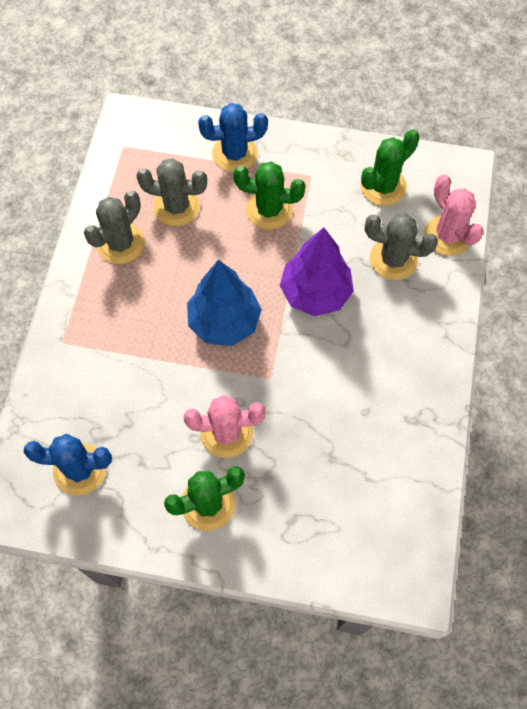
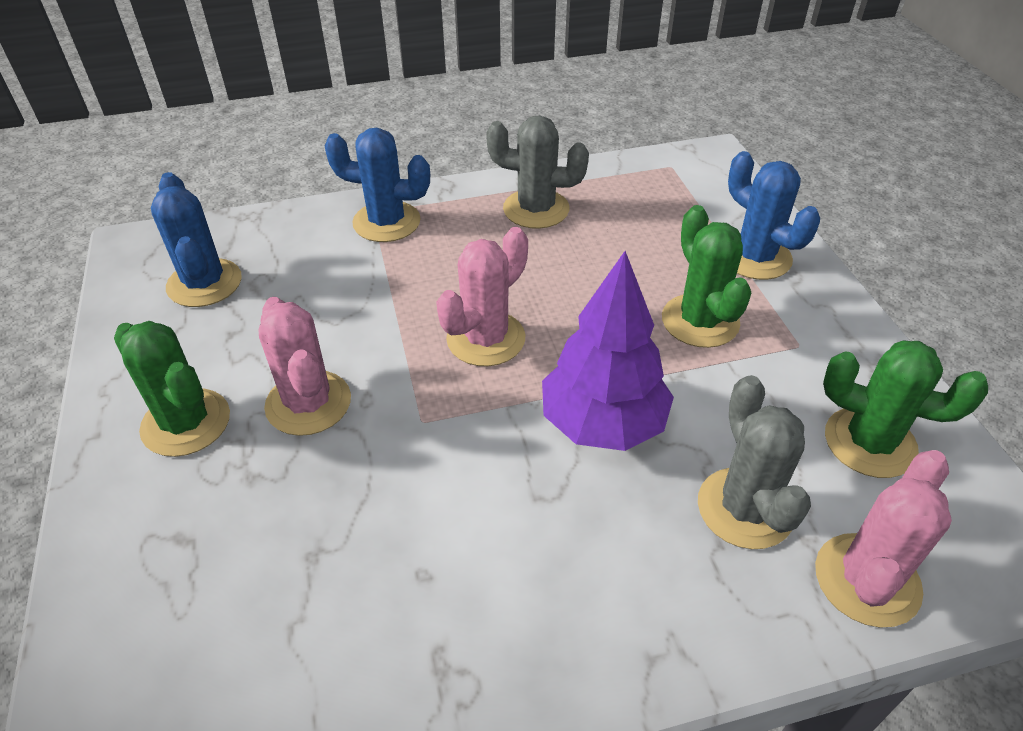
camera: 65 degrees right, 20 degrees down
grey cactus [136,158,207,227] -> none
blue tree [187,260,262,346] -> pink cactus [436,227,528,366]
none -> blue cactus [324,128,430,242]

